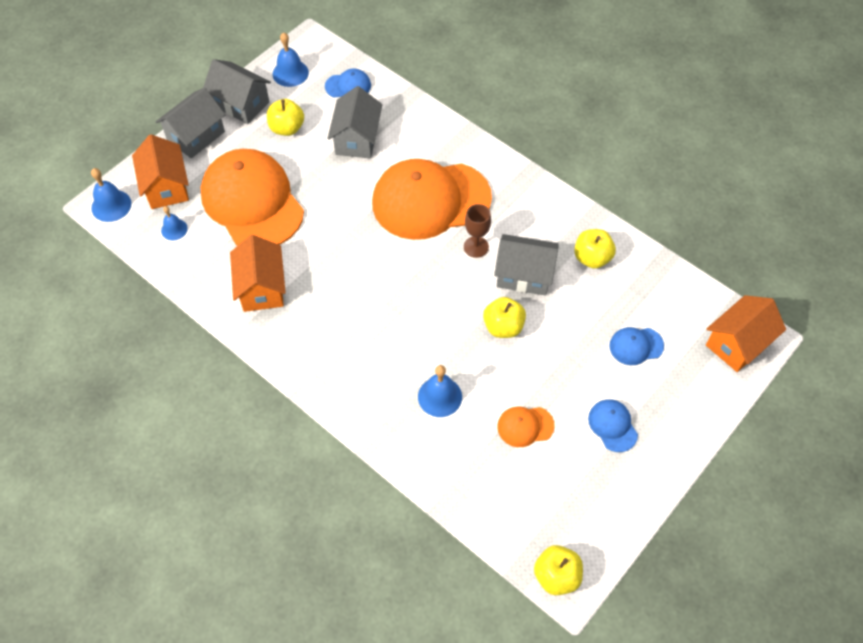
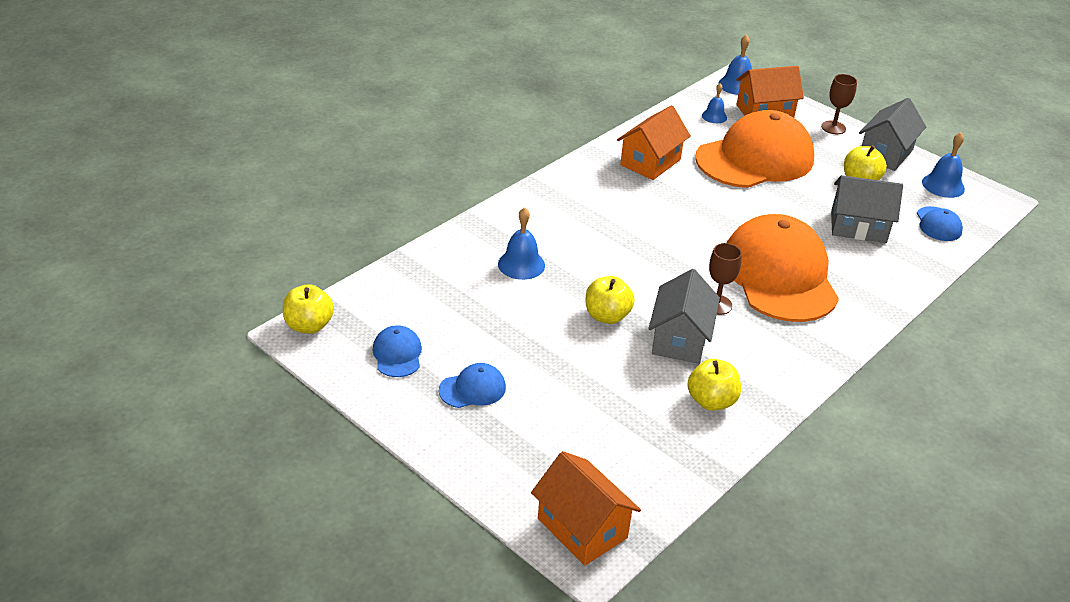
camera: 90 degrees right, 20 degrees down
grey house [155,87,225,158] -> brown goblet [821,74,857,134]
orange house [230,235,286,312] -> orange house turned 45 degrees counterclockwise [617,105,691,180]
orange cap [497,407,555,447] -> none
blue cap [609,327,664,365] -> blue cap moved to [372,325,422,377]

